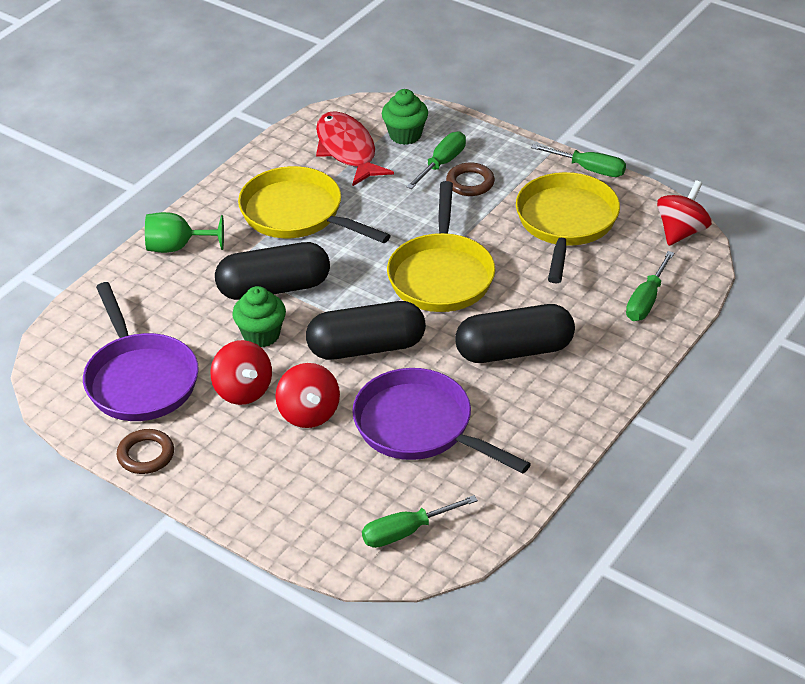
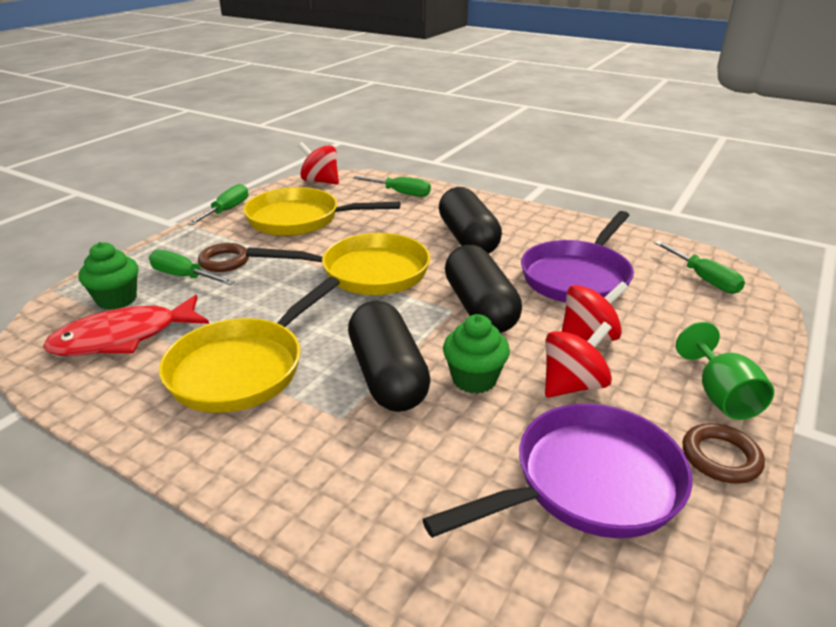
camera: 95 degrees left, 10 degrees down
green goblet [145,212,224,253] -> green goblet moved to [676,322,774,420]

